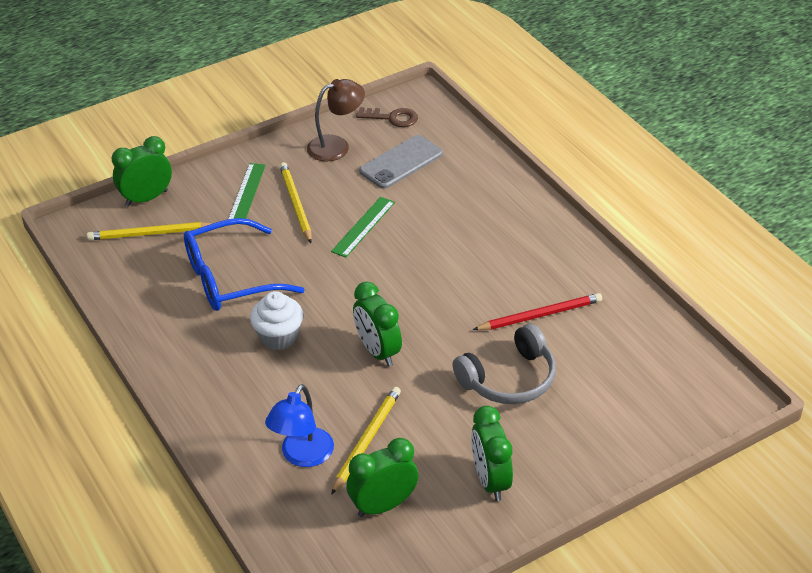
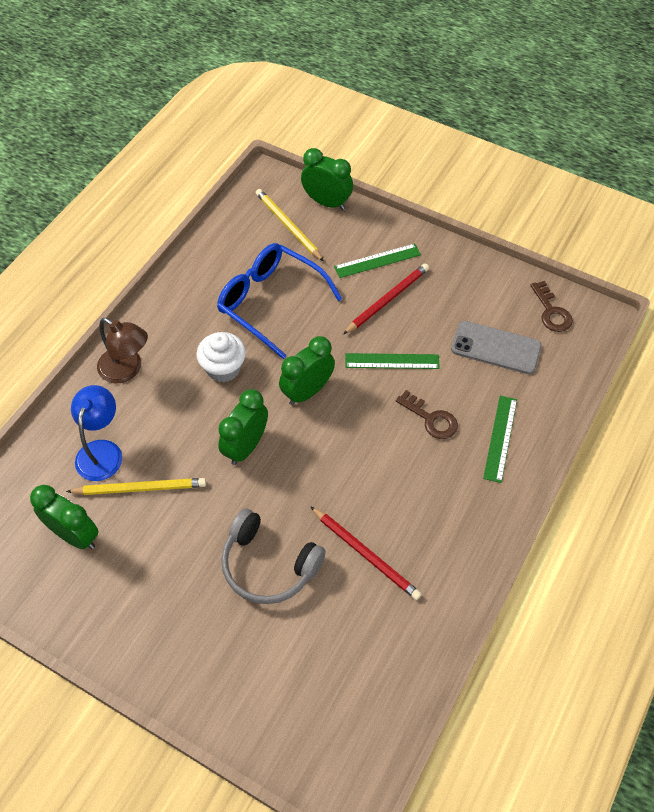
camera: 60 degrees right, 15 degrees up
blue lamp [265,384,334,467] -> blue lamp turned 105 degrees clockwise [71,385,122,481]
yellow pencil [280,162,312,243] -> red pencil [343,263,429,334]
brown lamp [307,79,365,161] -> brown lamp moved to [97,318,148,384]
green clock [471,406,513,501] -> green clock moved to [279,336,335,405]
none -> brown key [396,390,458,439]
none -> green ruler [483,396,517,483]

